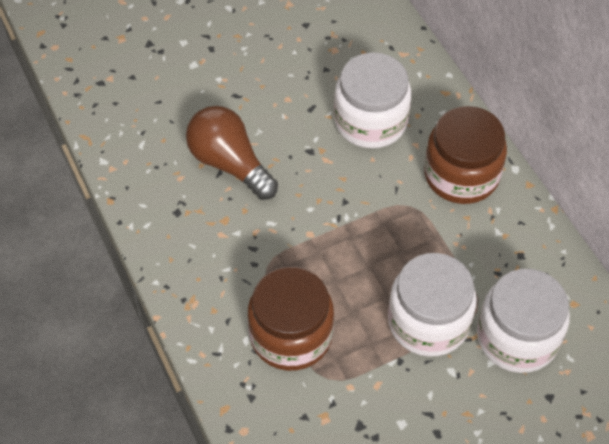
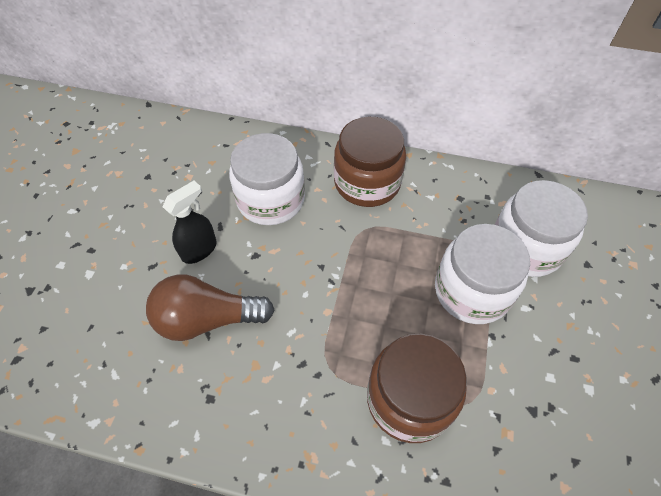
camera: 50 degrees left, 0 degrees up
none -> black spray bottle [162,181,217,264]

